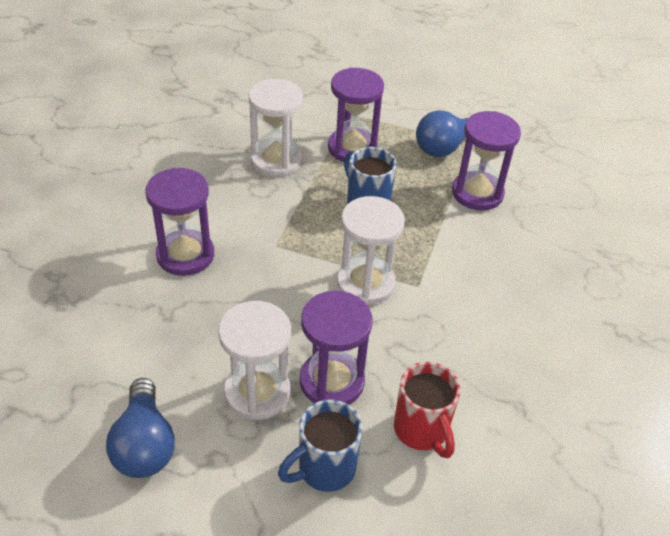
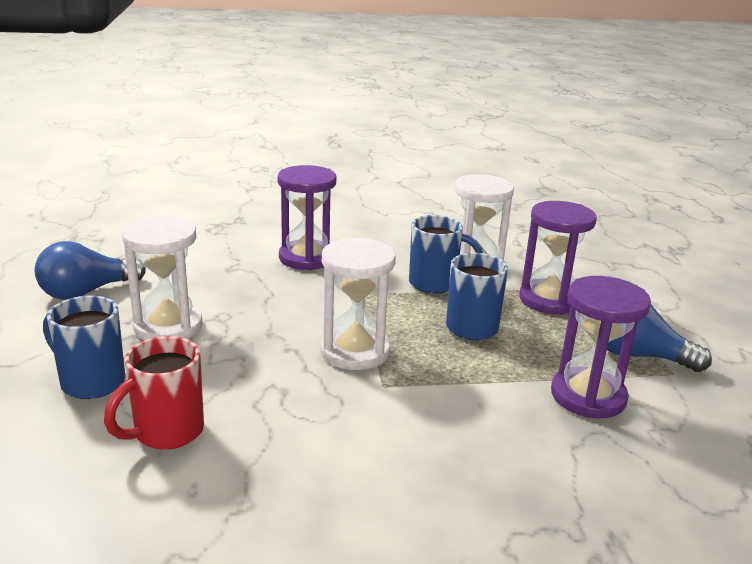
camera: 65 degrees right, 20 degrees down
purple hourglass [300,291,372,405] -> none
none -> blue mug [409,215,483,294]

